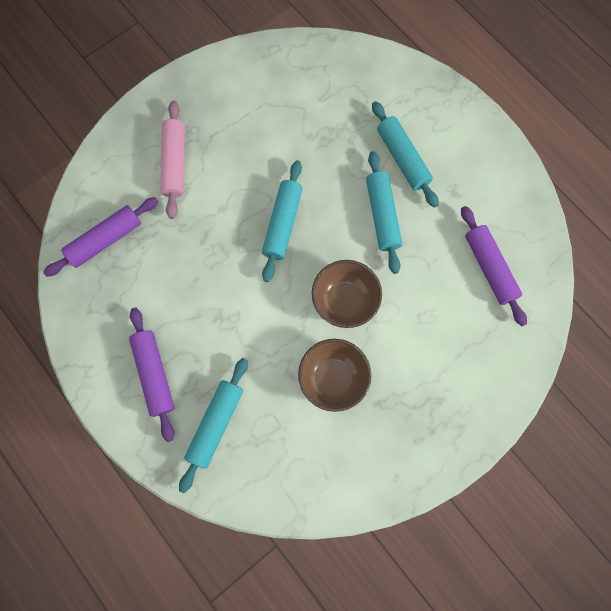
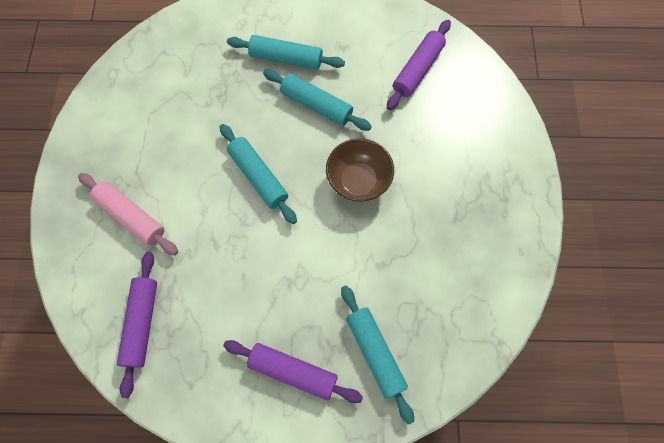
camera: 50 degrees left, 5 degrees down
brown bowl [298,339,371,412] -> none
purple rolling pin [461,206,527,326] -> purple rolling pin turned 75 degrees counterclockwise [387,20,451,110]

